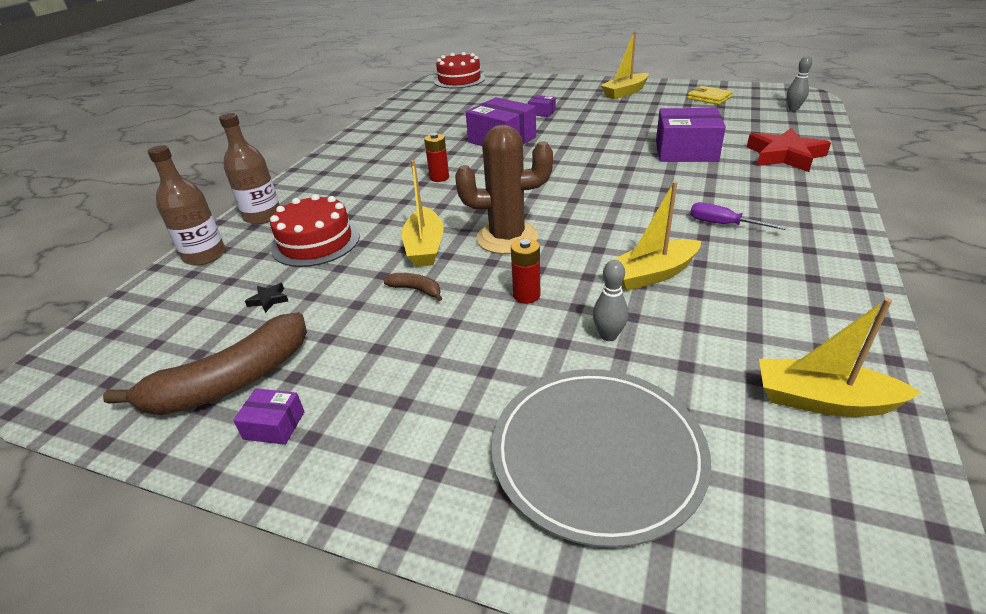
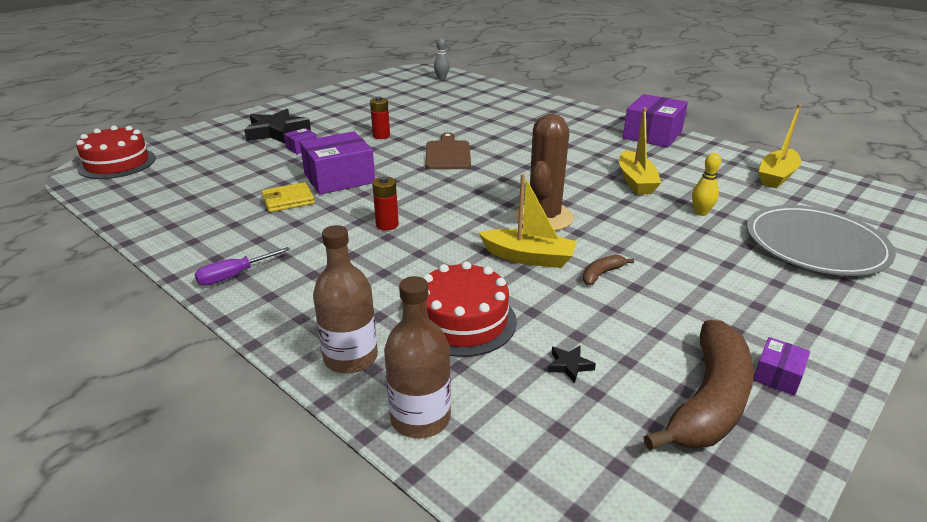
camera: 70 degrees left, 5 degrees down
brown banana [103,312,307,415] -> brown banana turned 45 degrees clockwise [644,320,754,450]
red battery [511,238,540,303] -> red battery moved to [370,96,390,139]
grey bowling pin [593,260,628,341] -> yellow bowling pin [692,153,721,216]
yellow boat [600,31,649,99] -> none
purple box [656,108,726,162] -> purple box moved to [623,94,688,148]
yellow wallet [687,86,733,105] -> yellow wallet moved to [262,182,315,212]
purple screwdriver [690,202,786,230] -> purple screwdriver moved to [195,247,290,286]
red star [747,128,831,172] -> none
none -> black star [244,109,311,143]
none -> brown cutting board [425,132,471,170]

